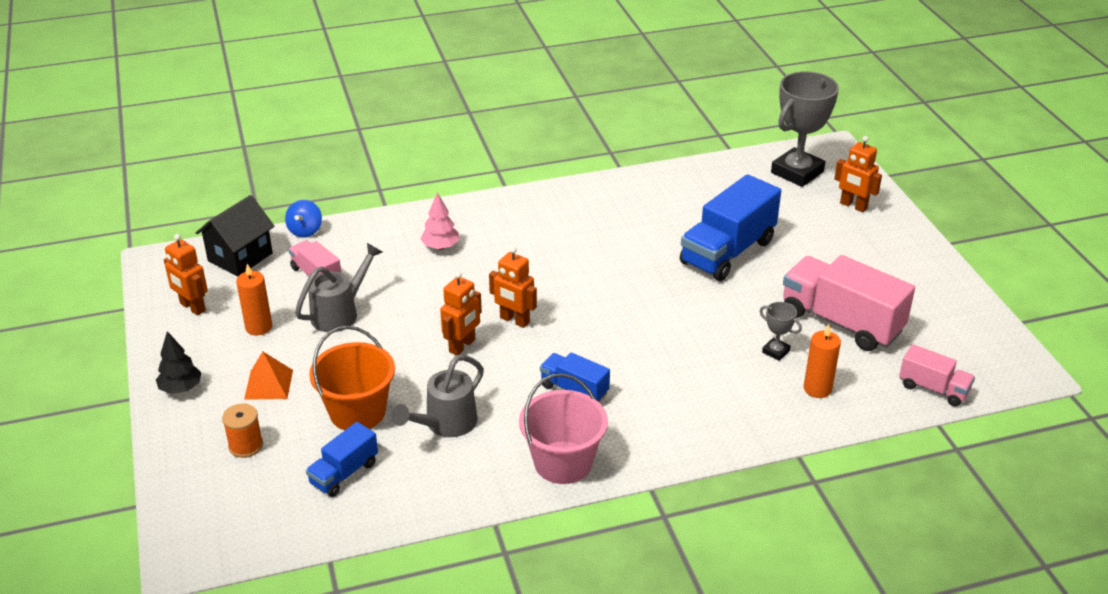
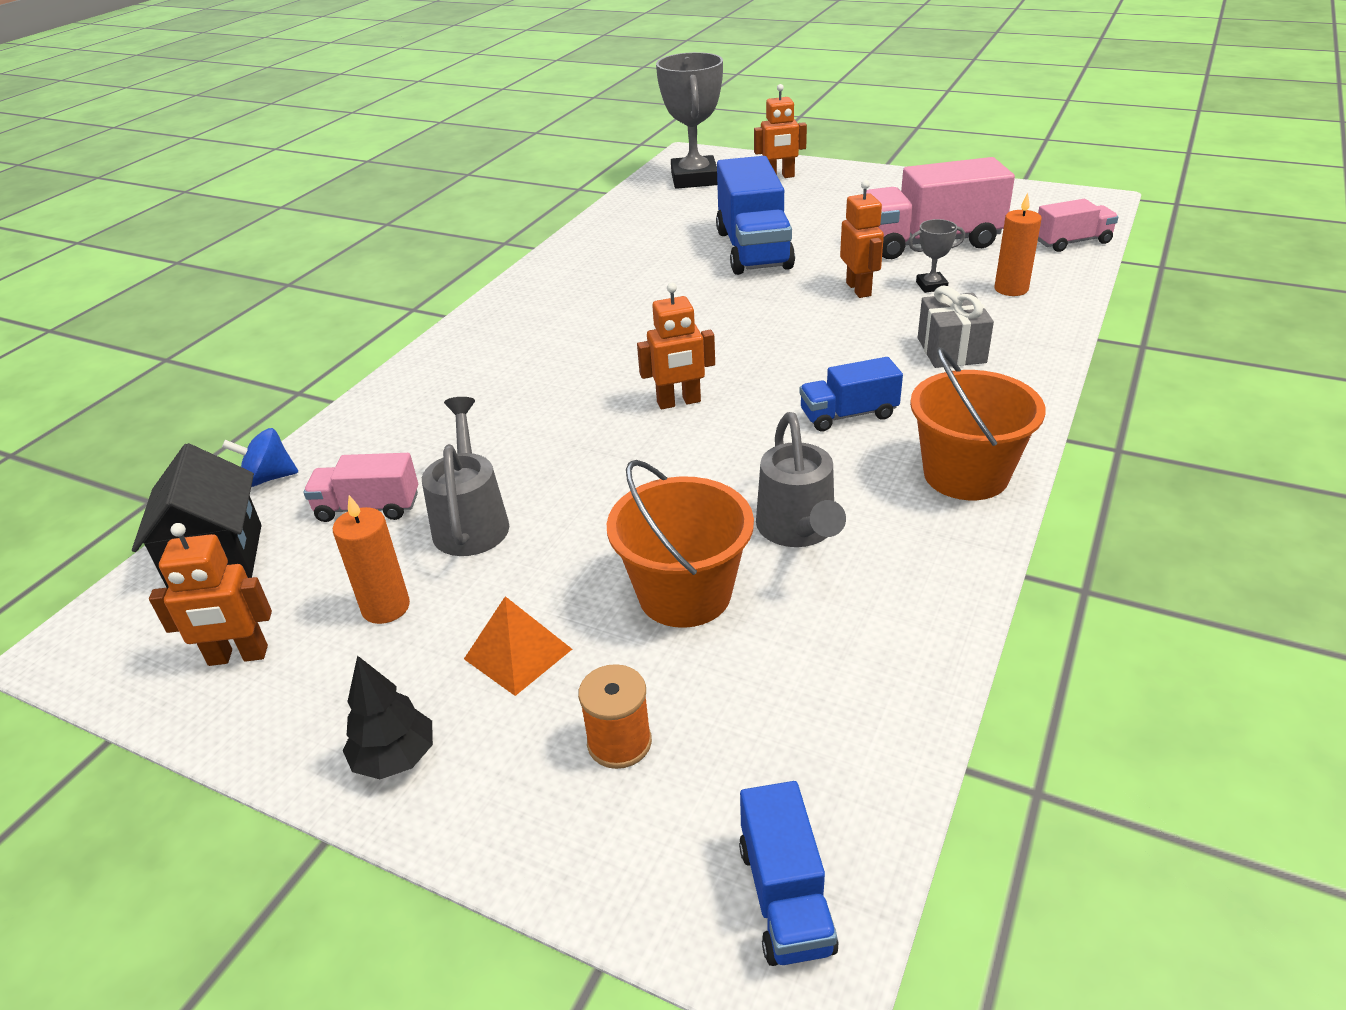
camera: 45 degrees left, 0 degrees up
blue spinning top [285,200,322,237] -> blue spinning top turned 120 degrees clockwise [222,428,298,487]
blue truck [306,422,378,497] -> blue truck moved to [739,781,839,966]
pink tree [420,193,459,250] -> none
orange robot [440,271,482,355] -> orange robot moved to [840,180,884,298]
pink bucket [519,373,608,484] -> orange bucket [910,347,1046,500]
none -> grey gift [918,286,994,368]

